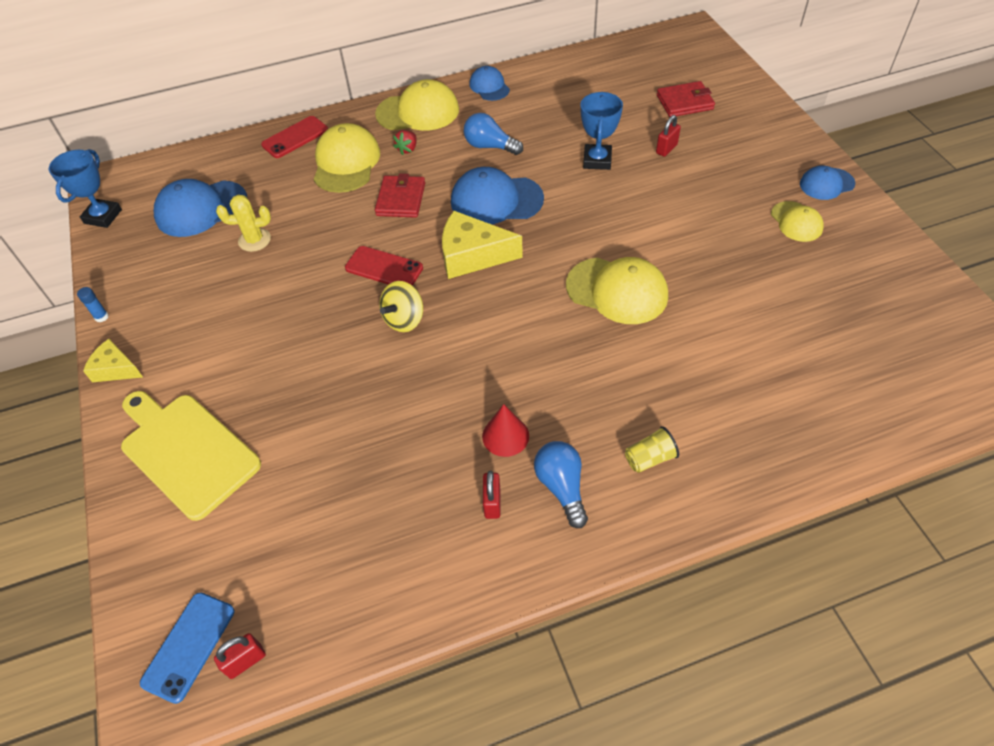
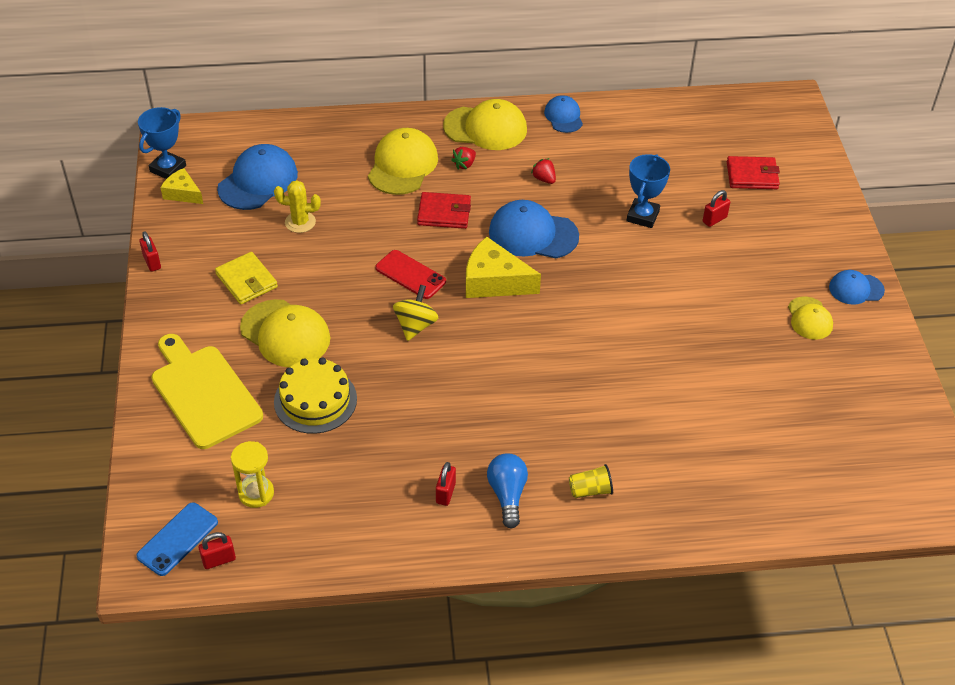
camera: 10 degrees right, 5 degrees down
blue glue stick [77,287,109,322] -> red padlock [139,231,161,272]
yellow cheese [83,339,143,382] -> yellow cheese moved to [160,168,203,204]
blue cap [154,179,248,237] -> blue cap turned 135 degrees clockwise [217,144,298,210]
red phone [261,116,328,158] -> none
red wallet [375,173,425,218] -> red wallet turned 75 degrees clockwise [417,192,471,229]
yellow spinning top [379,281,423,332] -> yellow spinning top turned 150 degrees clockwise [393,285,438,341]
blue light bulb [464,113,523,155] -> red strawberry [531,158,556,184]
red cone [482,404,529,457] -> none
yellow cap [566,257,668,324] -> yellow cap moved to [240,299,330,367]
none -> yellow wallet [215,252,278,304]
none -> yellow hourglass [231,441,274,508]
none -> yellow cake [274,357,357,434]

